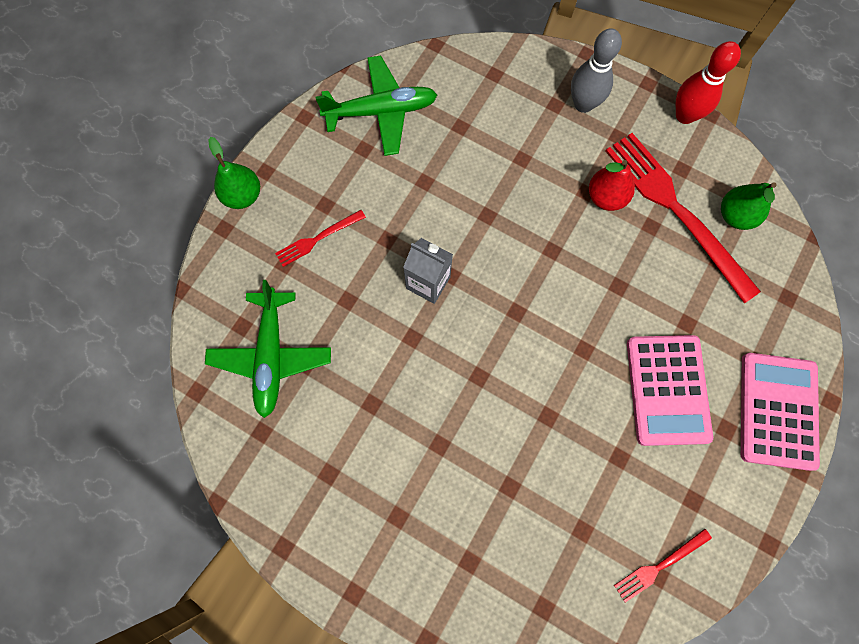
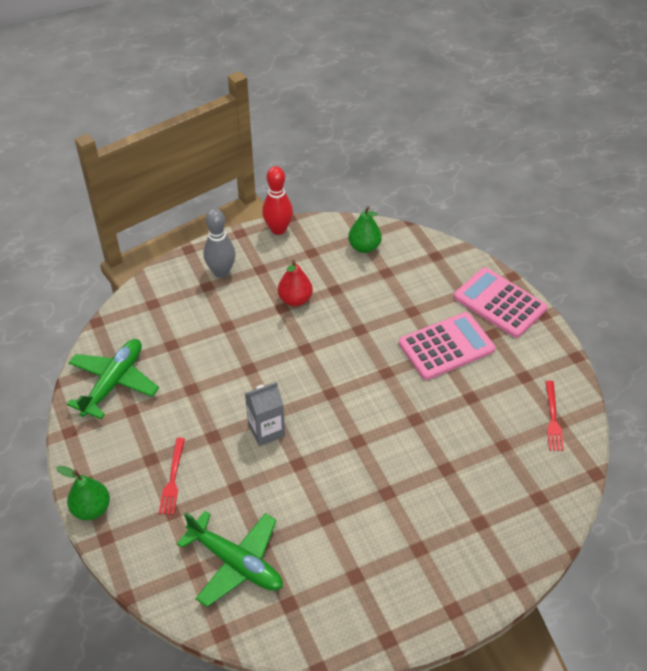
camera: 55 degrees left, 25 degrees down
red fork [606,133,761,303] -> none
pink calculator [627,335,713,446] -> pink calculator turned 60 degrees counterclockwise [399,312,495,380]

